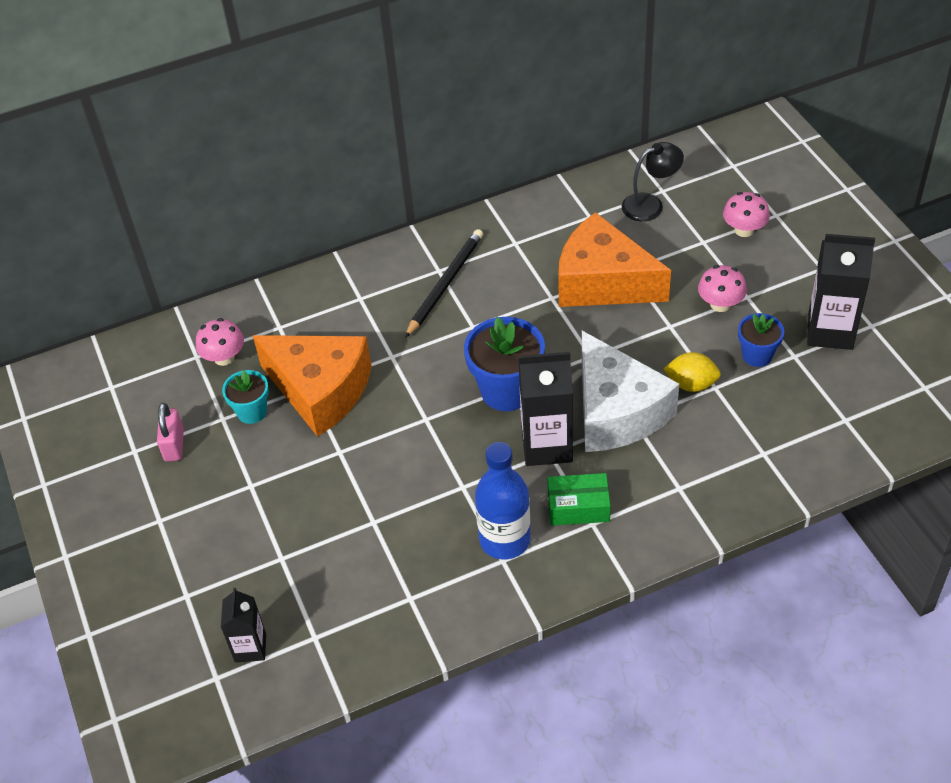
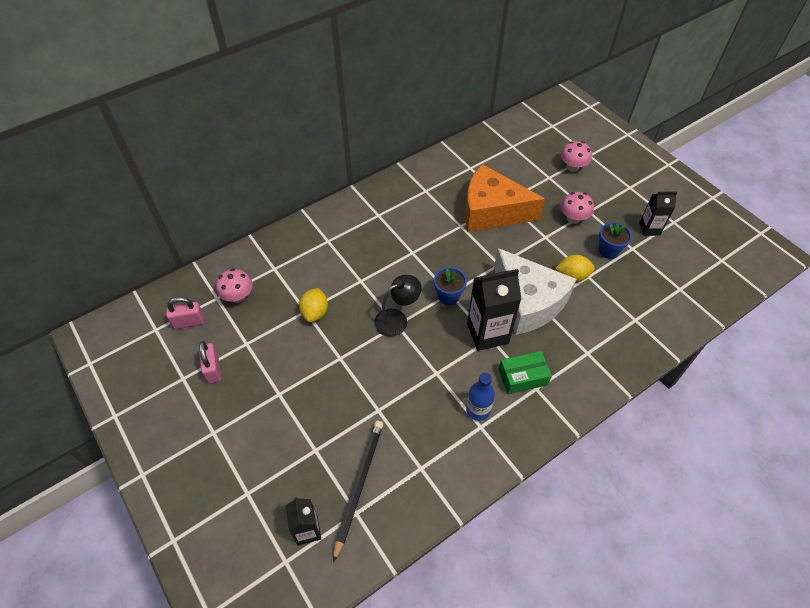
camera: 15 degrees left, 5 degrees up
turquoise flower pot [222,370,269,424] -> none
orange cheese [253,335,372,437] -> yellow lemon [299,288,328,322]
black pencil [405,229,483,338] -> black pencil moved to [333,421,383,562]
blue flower pot [464,317,545,411] -> blue flower pot [434,267,467,305], size x0.57
blue bottle [475,442,531,559] -> blue bottle [466,373,495,421], size x0.64
black lamp [622,142,684,221] -> black lamp moved to [374,275,421,337]
black carton [807,234,875,350] -> black carton [639,191,677,236], size x0.59
none -> pink padlock [166,297,204,329]

